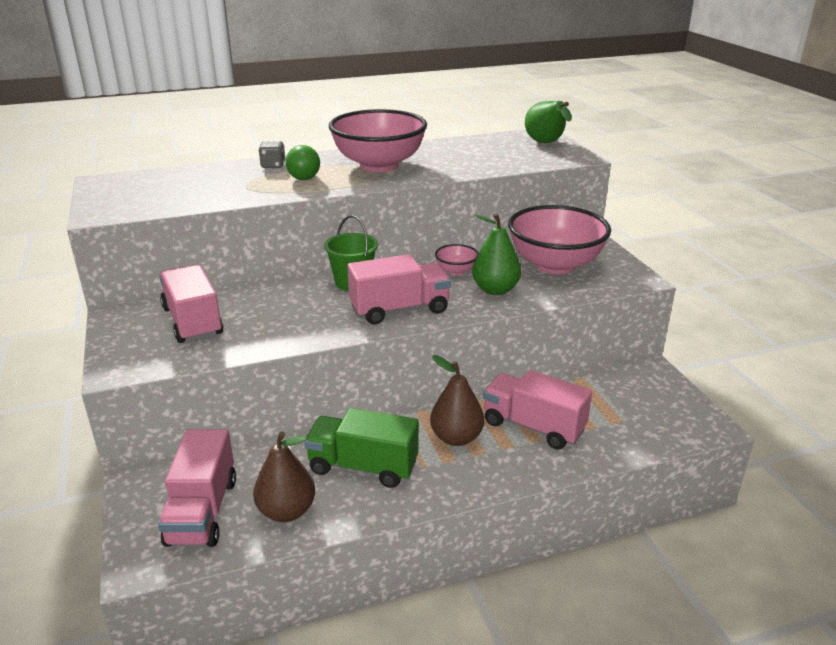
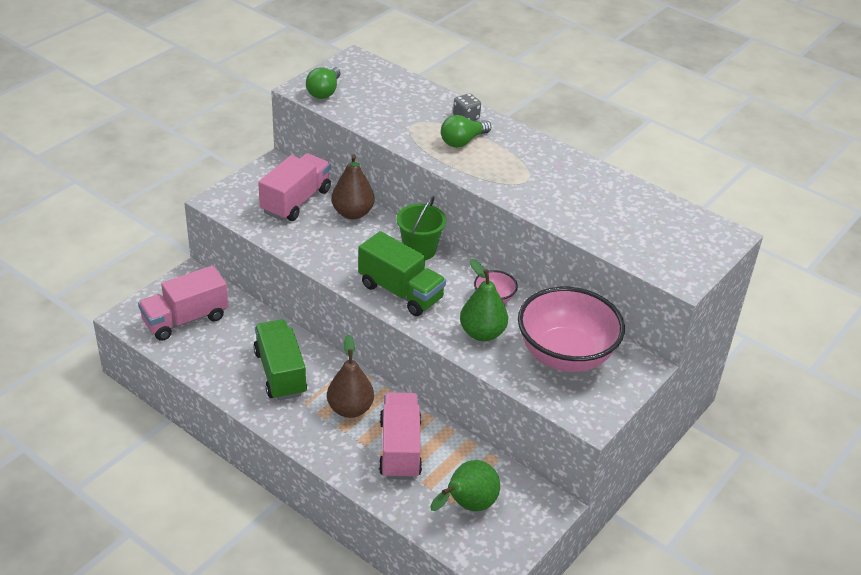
camera: 55 degrees right, 10 degrees up
brown pear [253,431,315,522] -> brown pear moved to [331,154,375,219]
pink bowl [329,109,427,172] -> none
pink truck [347,254,451,324] -> green truck [358,231,446,316]
green pear [525,101,572,143] -> green pear moved to [430,460,500,511]
none -> green light bulb [306,67,341,99]

